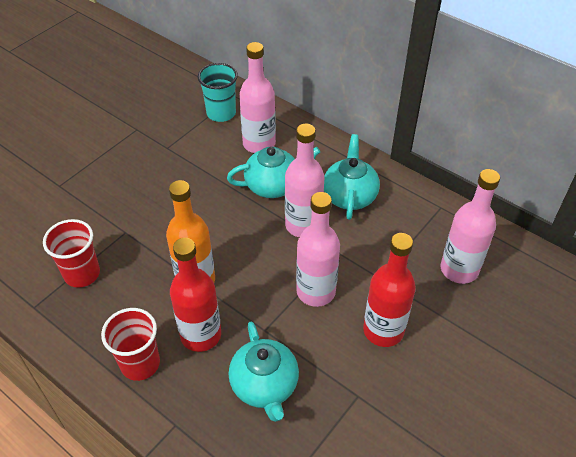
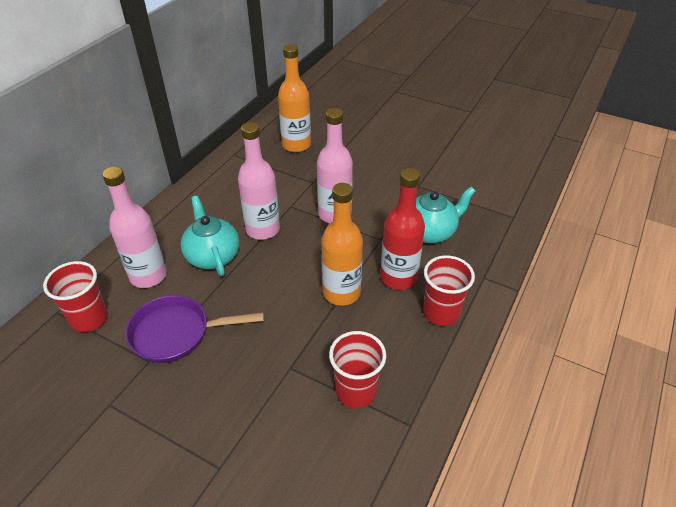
camera: 100 degrees left, 5 degrees down
turquoise cup [198,63,238,122] -> red cup [43,261,108,332]
turquoise teapot [324,134,380,220] -> none
red bottle [363,233,416,347] -> none
pink bottle [441,169,500,284] -> orange bottle [278,45,311,152]
none -> purple pan [125,295,264,363]

